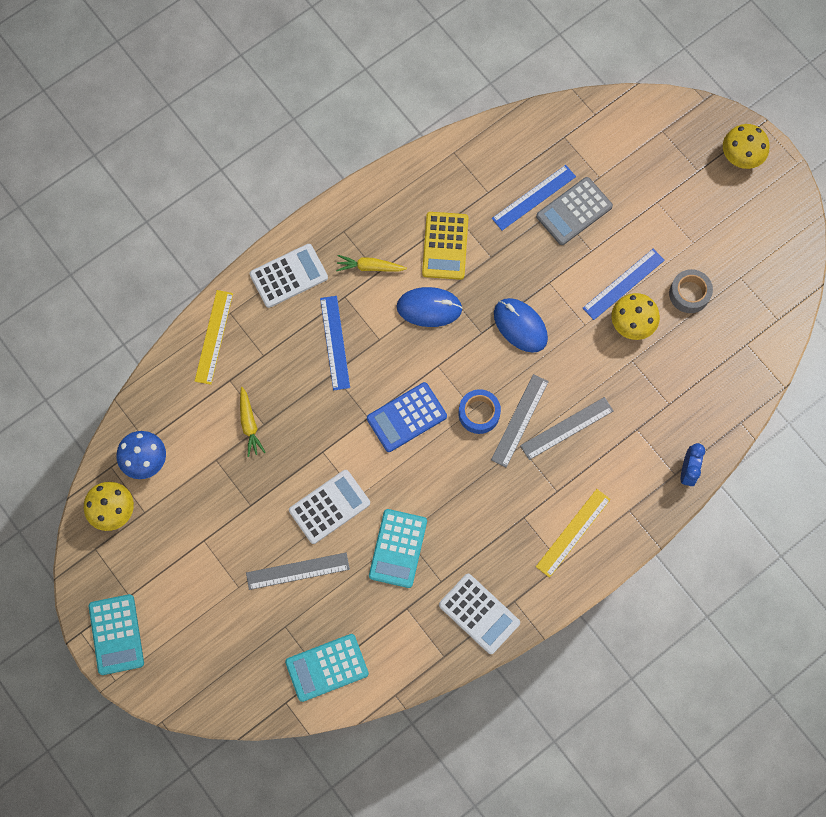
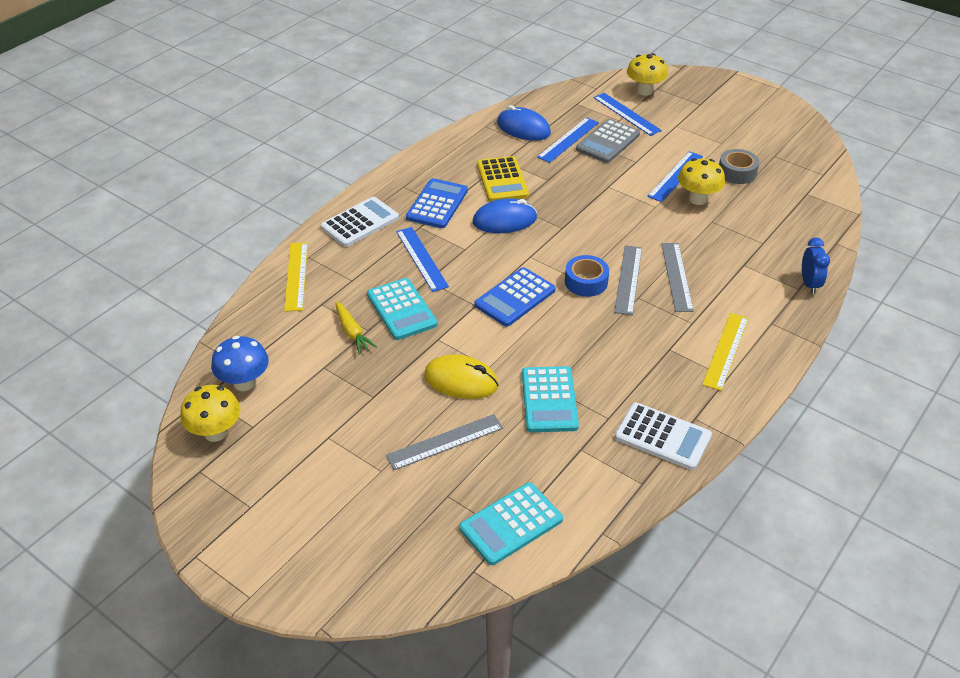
camera: 15 degrees left, 30 degrees down
turquoise calculator [89,594,144,675] -> turquoise calculator moved to [367,278,438,340]
white calculator [289,470,370,544] -> yellow mouse [424,354,499,399]
yellow carrot [336,255,407,271] -> blue calculator [406,178,468,228]
blue mouse [494,298,548,353] -> blue mouse moved to [497,105,551,141]
grey ruler [520,397,613,460] -> grey ruler turned 45 degrees counterclockwise [661,243,694,312]
yellow mushroom [723,124,769,169] -> yellow mushroom moved to [627,53,668,96]
none -> blue ruler [593,93,662,136]

